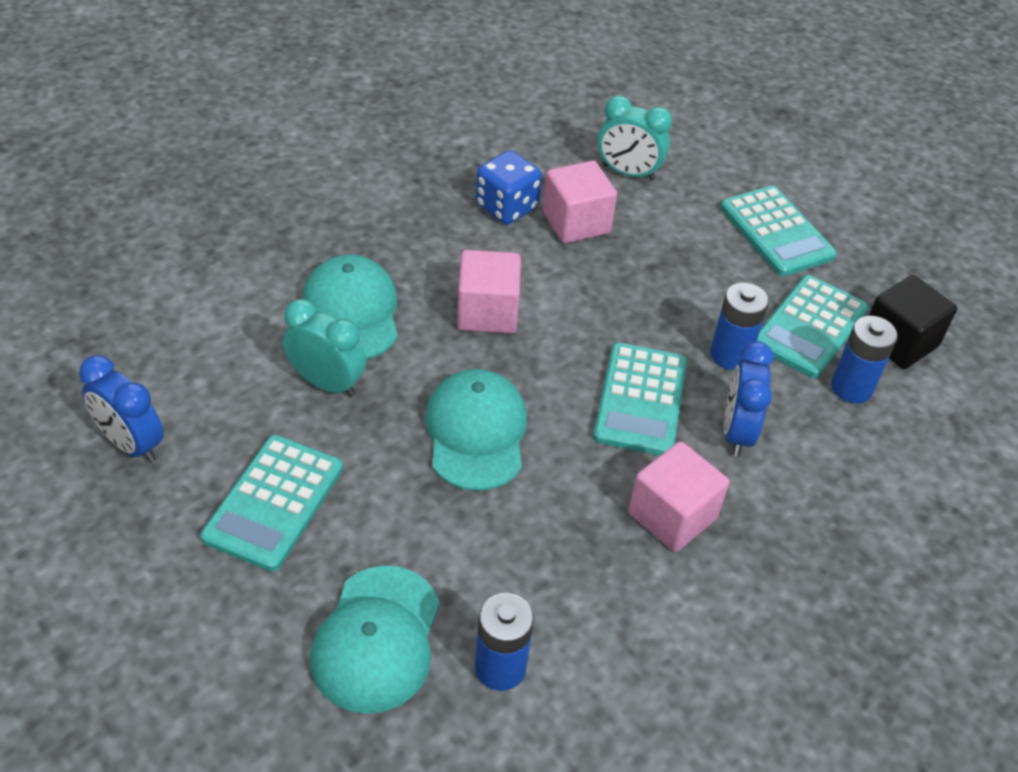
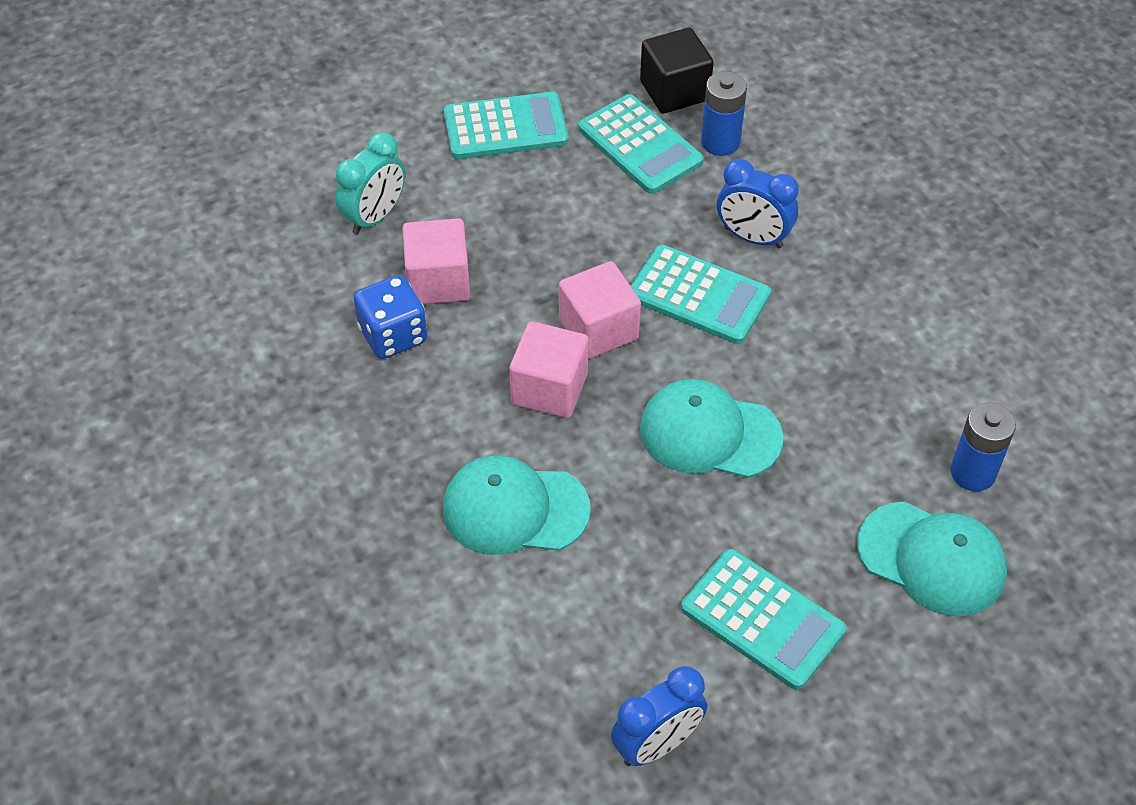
camera: 70 degrees left, 5 degrees up
turquoise clock [283,299,366,397] -> none
pink cube [628,441,729,552] -> pink cube moved to [559,261,641,359]
blue battery [710,283,769,370] -> none

